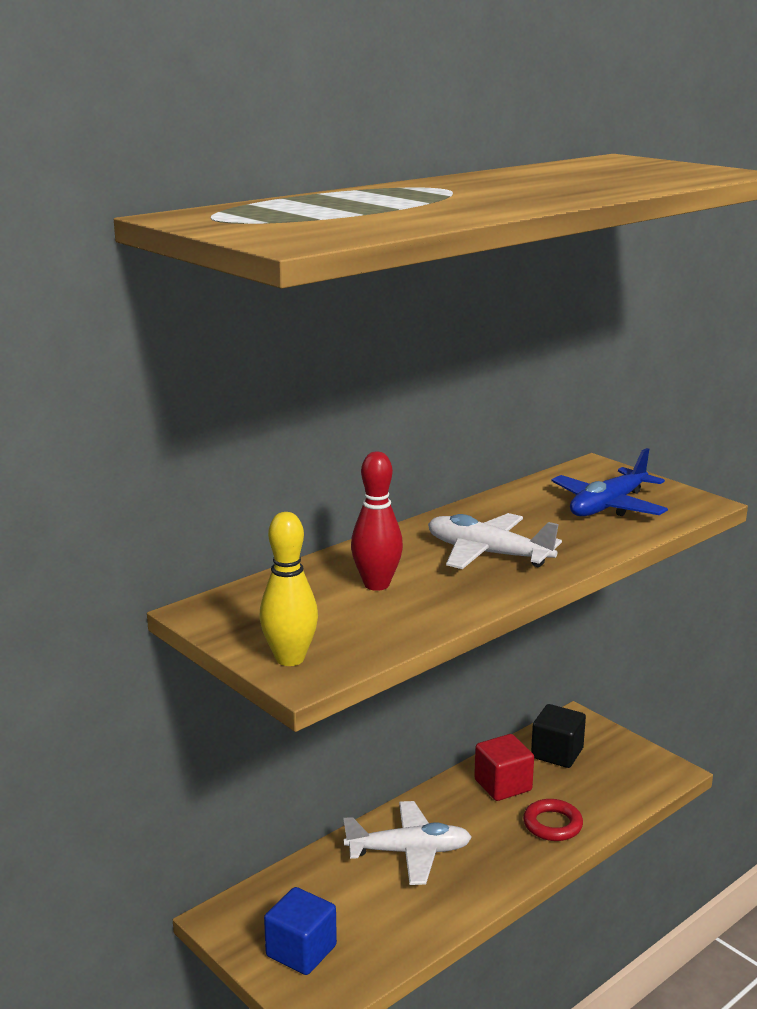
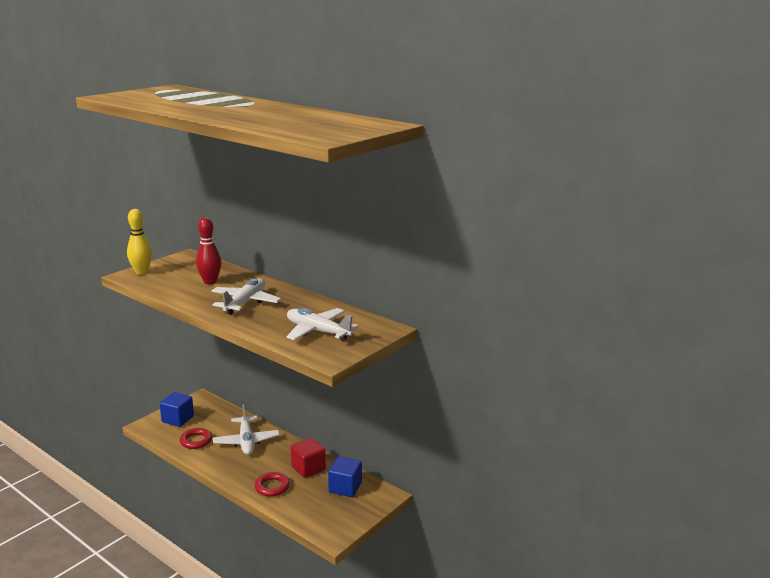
camera: 80 degrees right, 0 degrees up
black cube [531,704,586,768] -> blue cube [328,456,362,497]
blue plane [551,448,668,516] -> white plane [286,308,359,341]
none -> red ring [179,428,212,449]

